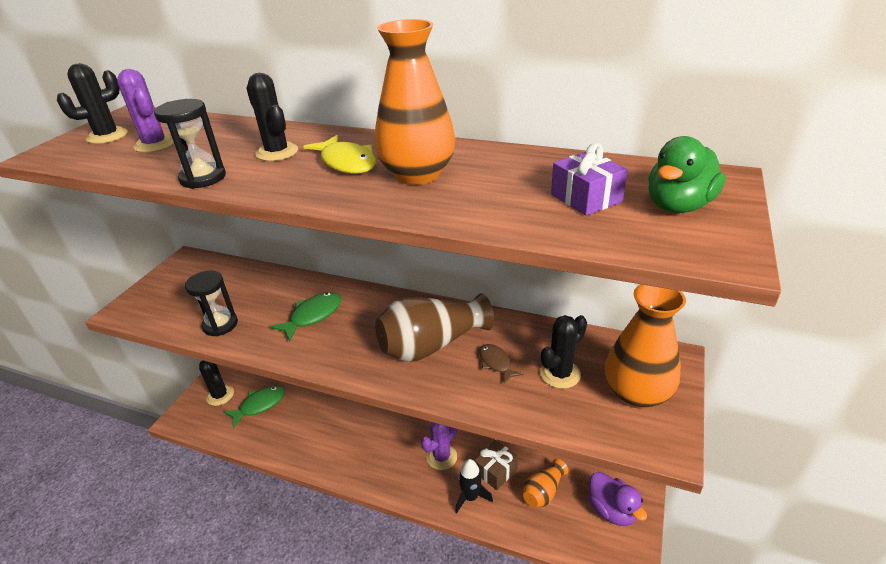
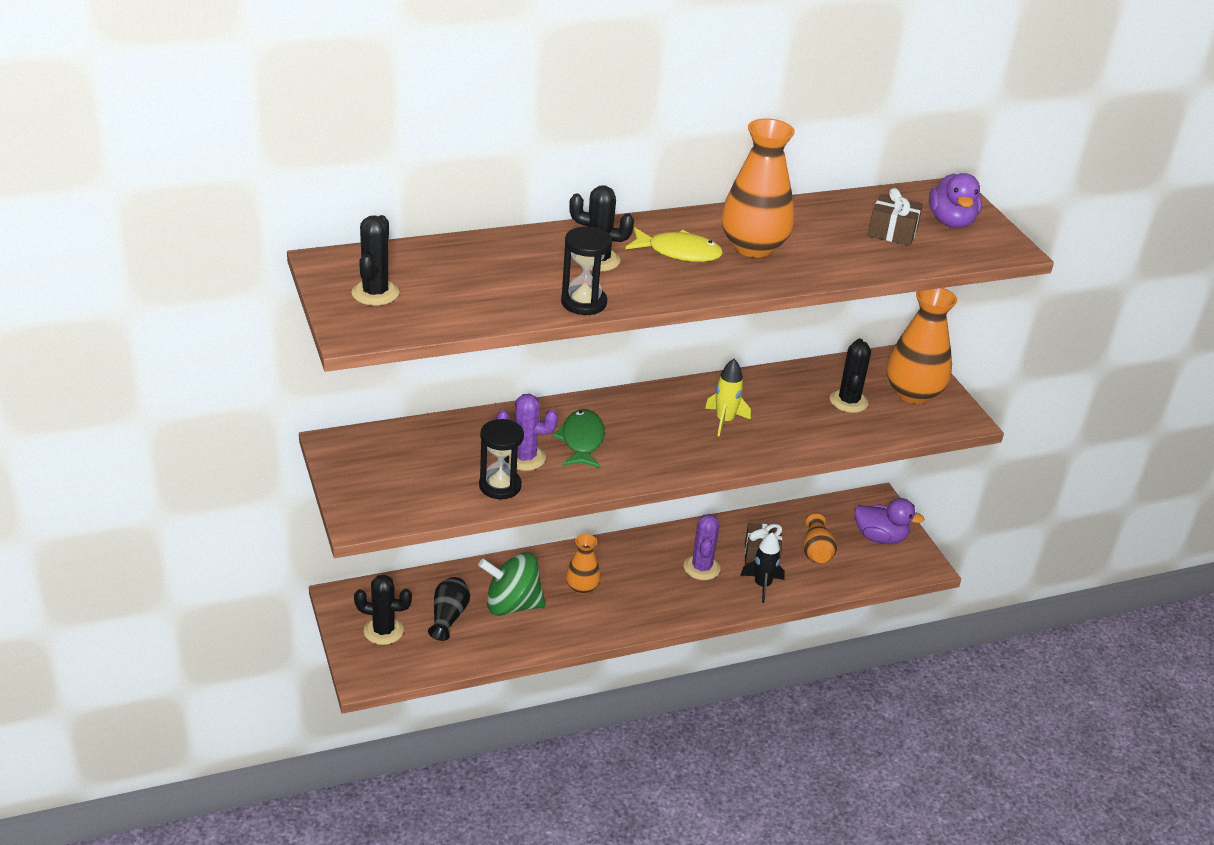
camera: 45 degrees left, 0 degrees up
purple cactus [117,69,174,153] -> purple cactus moved to [496,394,558,471]
green fish [223,386,285,428] -> black vase [428,577,470,641]
brown vase [375,293,494,362] -> yellow rocket [705,359,751,437]
brown fish [479,344,524,384] -> none
purple gift [551,143,628,216] -> brown gift [868,188,923,246]
green duck [648,136,726,213] -> purple duck [929,173,982,228]
none -> green spinning top [478,552,546,616]
none -> orange vase [566,534,601,595]

